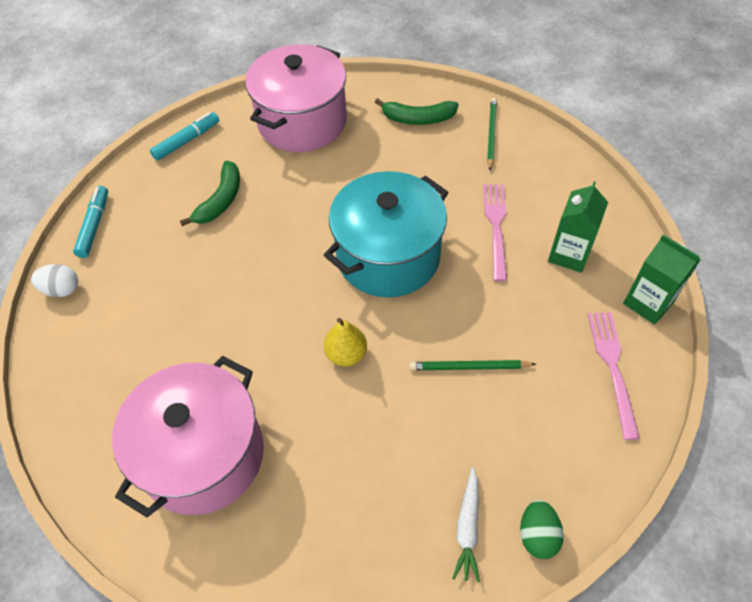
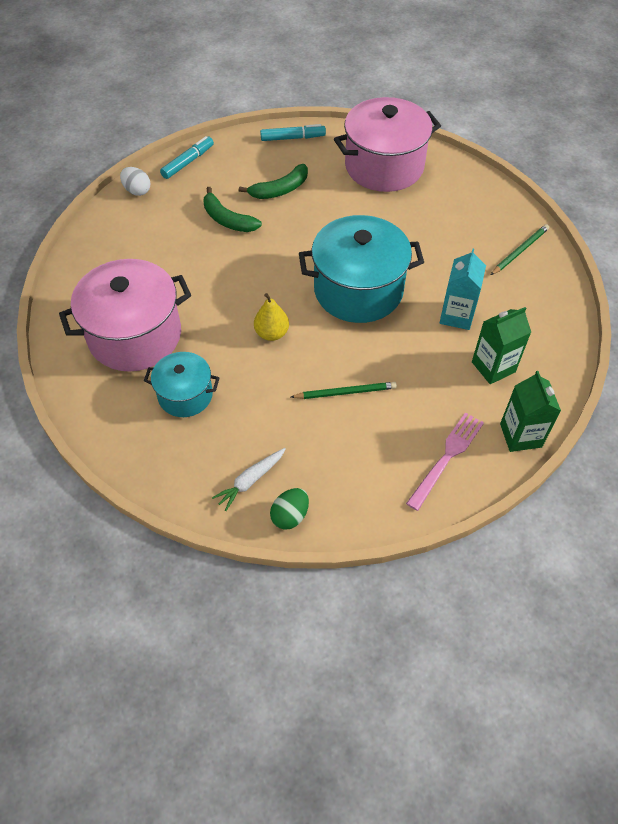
camera: 35 degrees right, 0 degrees up
green banana [375,98,459,125] -> green banana moved to [203,187,262,232]
green pencil [409,360,536,370] -> green pencil turned 135 degrees clockwise [291,382,397,399]
pink fork [483,184,507,282] -> turquoise carton [439,249,486,330]
none -> turquoise pot [144,352,220,417]

